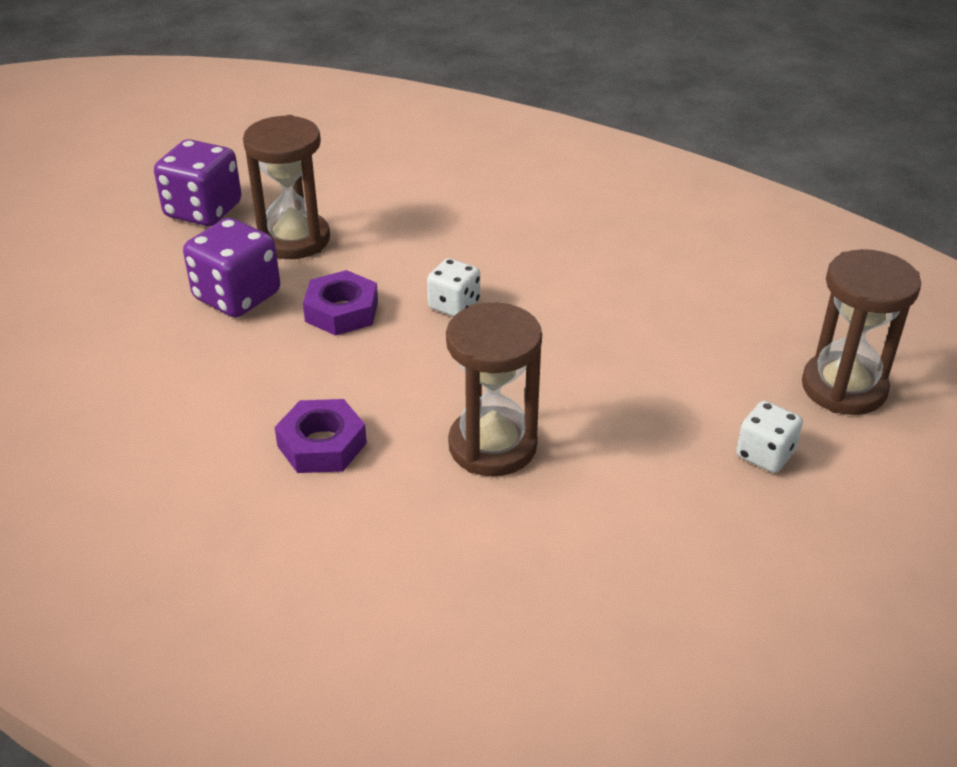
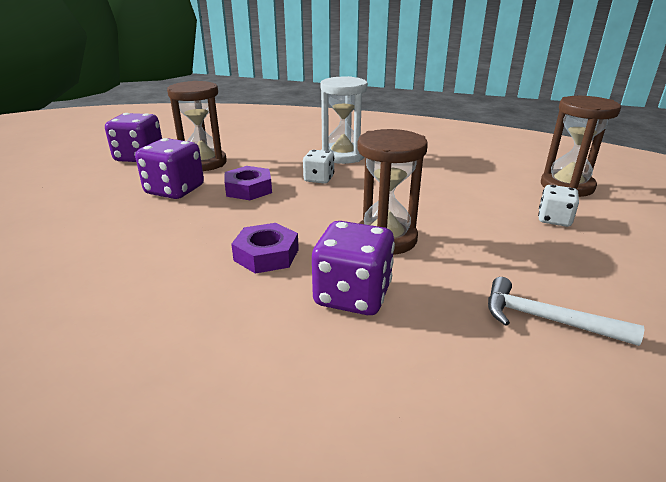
camera: 15 degrees left, 10 degrees down
none -> purple dice [312,221,395,315]
none -> white hourglass [320,76,368,164]
none -> white hammer [488,277,644,346]

